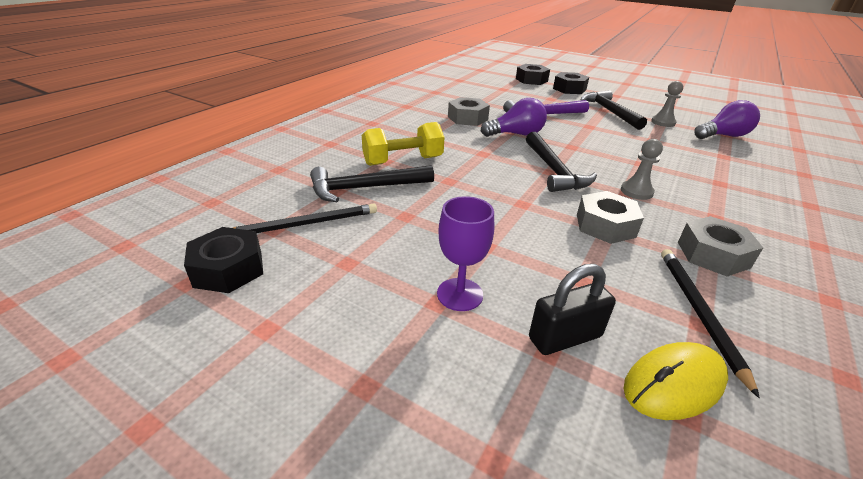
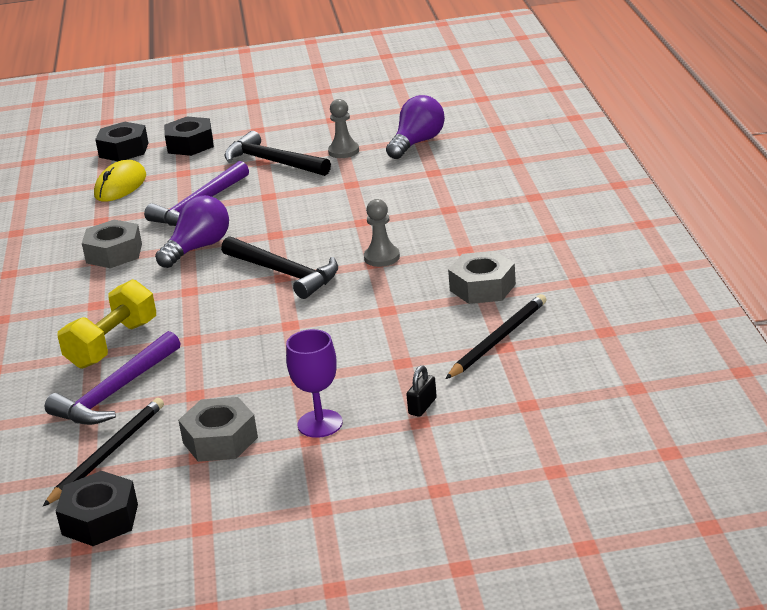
camera: 35 degrees left, 5 degrees down
black hammer [310,165,434,202] -> purple hammer [45,331,180,425]
black padlock [529,264,616,355] -> black padlock [406,365,437,417], size x0.58
grey nut [577,191,644,244] -> grey nut moved to [178,397,258,462]
yellow mouse [624,342,728,420] -> yellow mouse moved to [94,160,146,202]
black pencil [661,249,760,398] -> black pencil turned 75 degrees clockwise [446,294,547,379]

